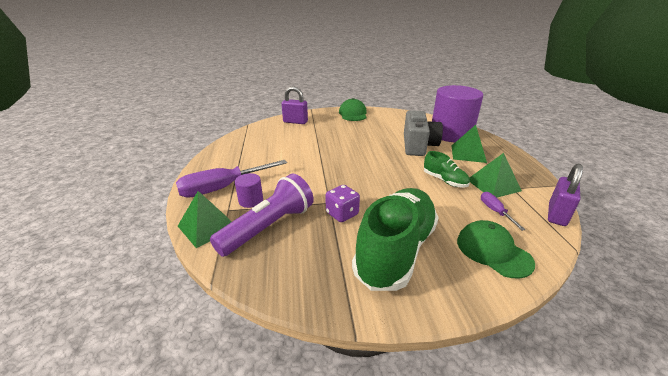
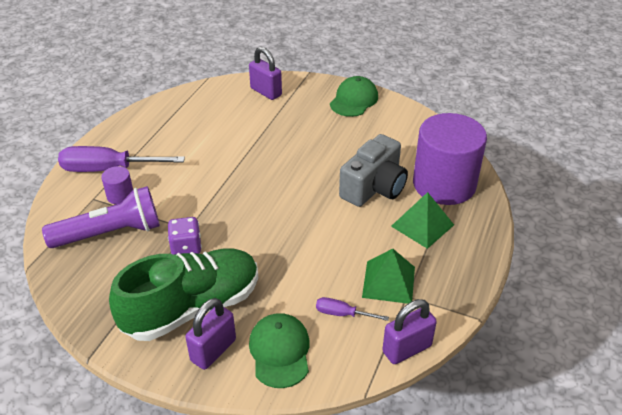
camera: 30 degrees right, 10 degrees up
green pyramid [178,191,232,248] -> none
green shoe [424,151,470,188] -> none
purple screwdriver [481,192,526,231] -> purple screwdriver turned 90 degrees counterclockwise [316,297,389,321]
none -> purple padlock [185,298,236,370]

